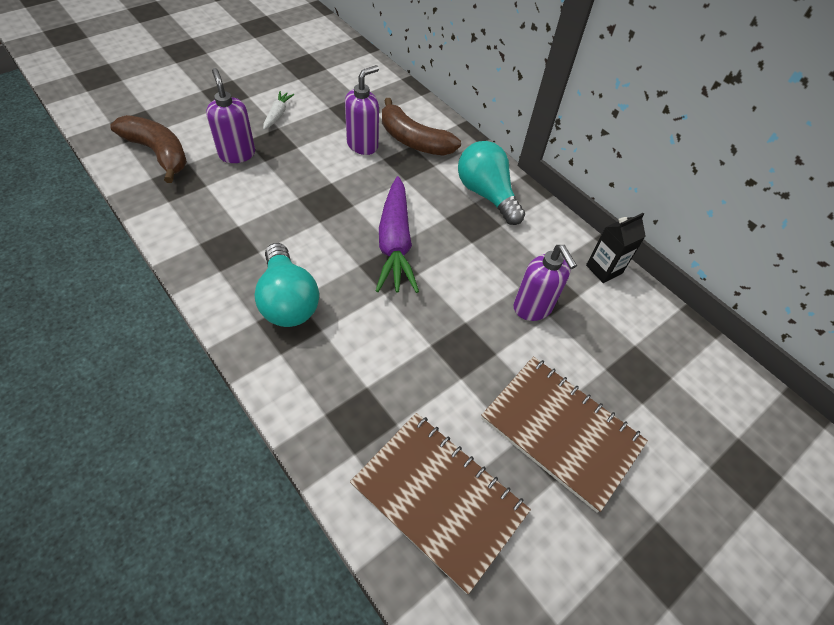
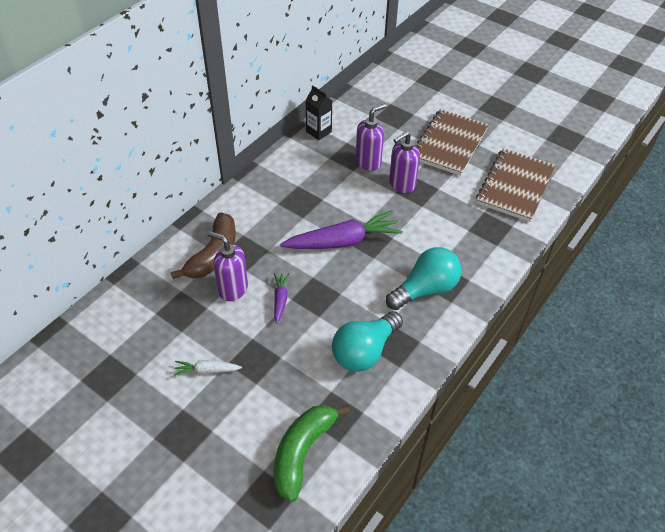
camera: 100 degrees left, 5 degrees down
brown banana [110,115,187,183] -> green banana [274,405,350,502]
purple soap dispenser [206,68,255,163] -> purple soap dispenser moved to [389,131,420,193]
turquoise light bulb [458,141,525,225] -> turquoise light bulb moved to [332,311,403,372]
none -> purple carrot [274,273,290,324]

